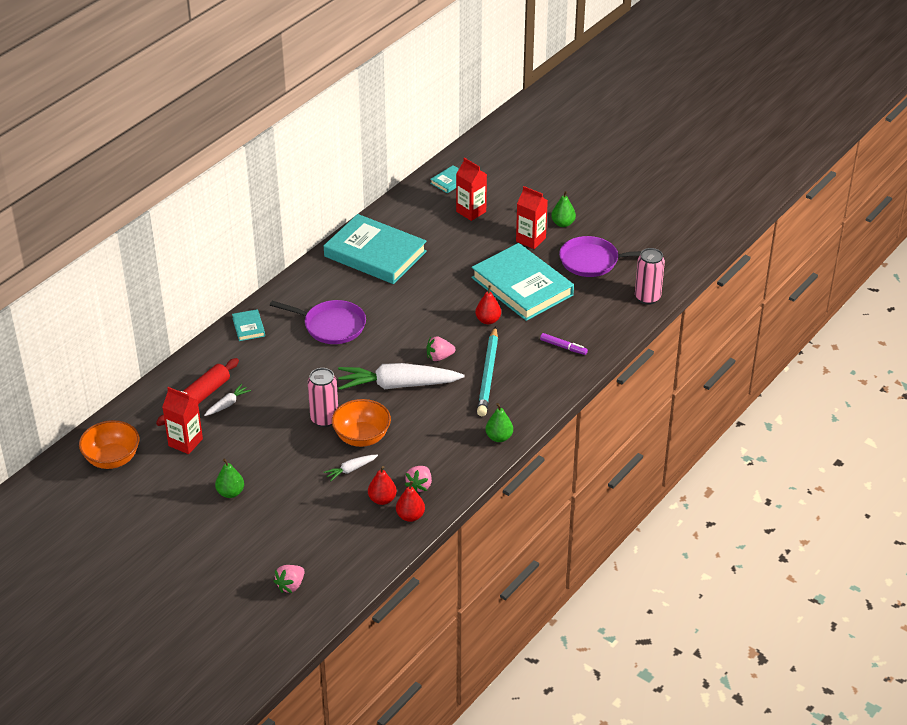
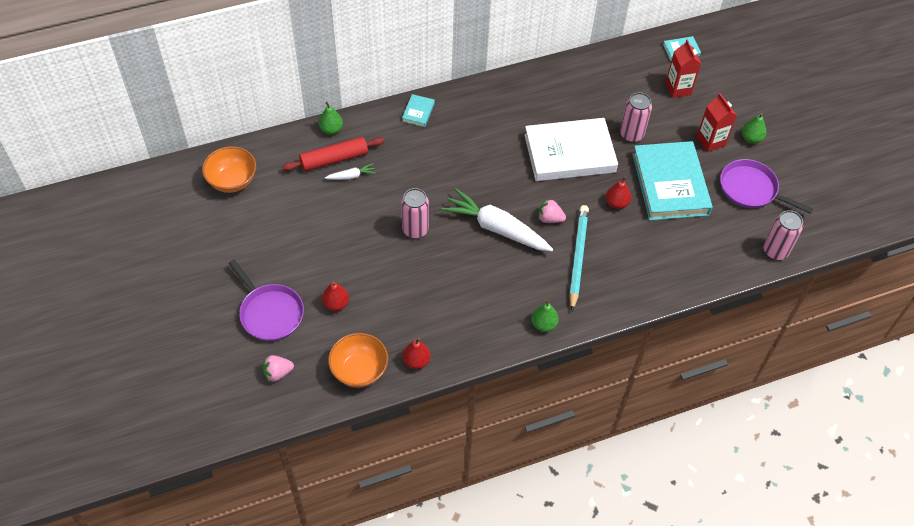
camera: 30 degrees right, 15 degrees up
red carton [162,387,203,454] -> none
green pear [215,459,244,498] -> green pear moved to [319,102,343,135]
purple pan [270,300,366,344] -> purple pan moved to [229,260,304,341]
turquoise book [324,214,427,284] -> none
white carrot [324,455,378,481] -> none
orange bowl [332,399,391,447] -> orange bowl moved to [328,333,388,388]
red pear [368,466,397,505] -> red pear moved to [322,281,349,311]
pink strawberry [405,466,432,492] -> none
turquoise pencil [477,326,498,416] -> turquoise pencil turned 150 degrees clockwise [569,205,589,311]
purple marker [540,333,588,355] -> none
none -> white book [524,118,618,181]
none -> pink can [620,92,652,143]

